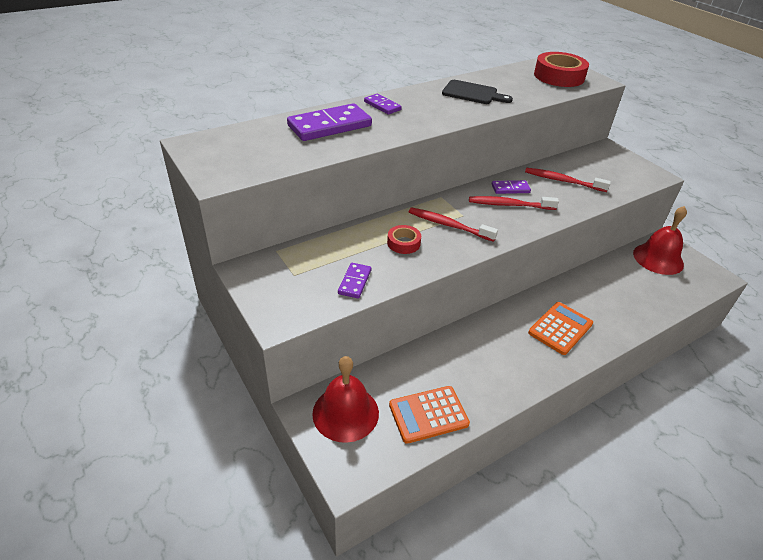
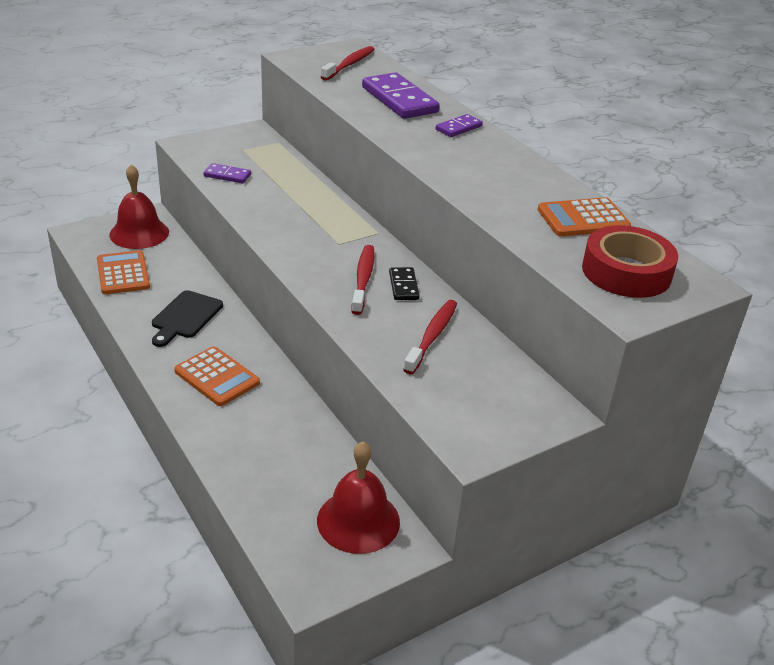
camera: 90 degrees right, 5 degrees down
red tape [387,225,421,254] -> none
red toothbrush [409,207,498,242] -> red toothbrush moved to [321,46,374,81]
black cutting board [442,80,513,104] -> black cutting board moved to [152,290,223,347]
purple domino [492,180,531,194] -> black domino [389,267,420,300]
none -> orange calculator [538,197,631,237]

